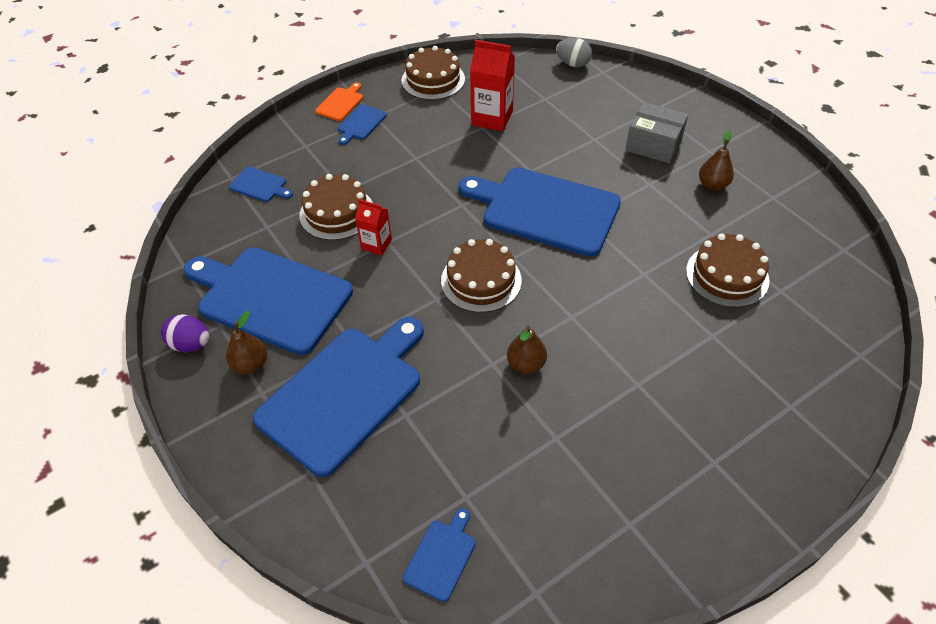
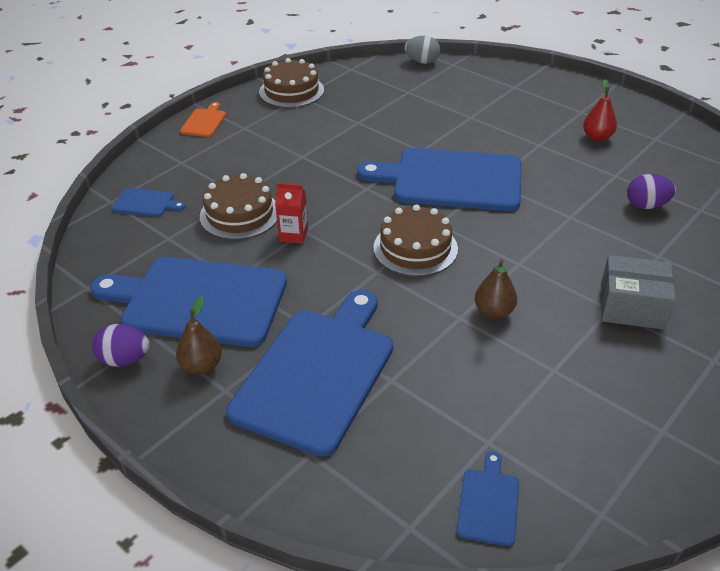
camera: 15 degrees left, 10 degrees down
blue cutting board [337,104,387,145] -> none
red carton [470,40,515,131] -> none
grey box [626,102,688,164] -> grey box moved to [601,255,676,330]
brown cake [686,233,769,308] -> purple egg [627,174,676,209]
brown pear [699,130,734,191] -> red pear [583,79,617,141]

